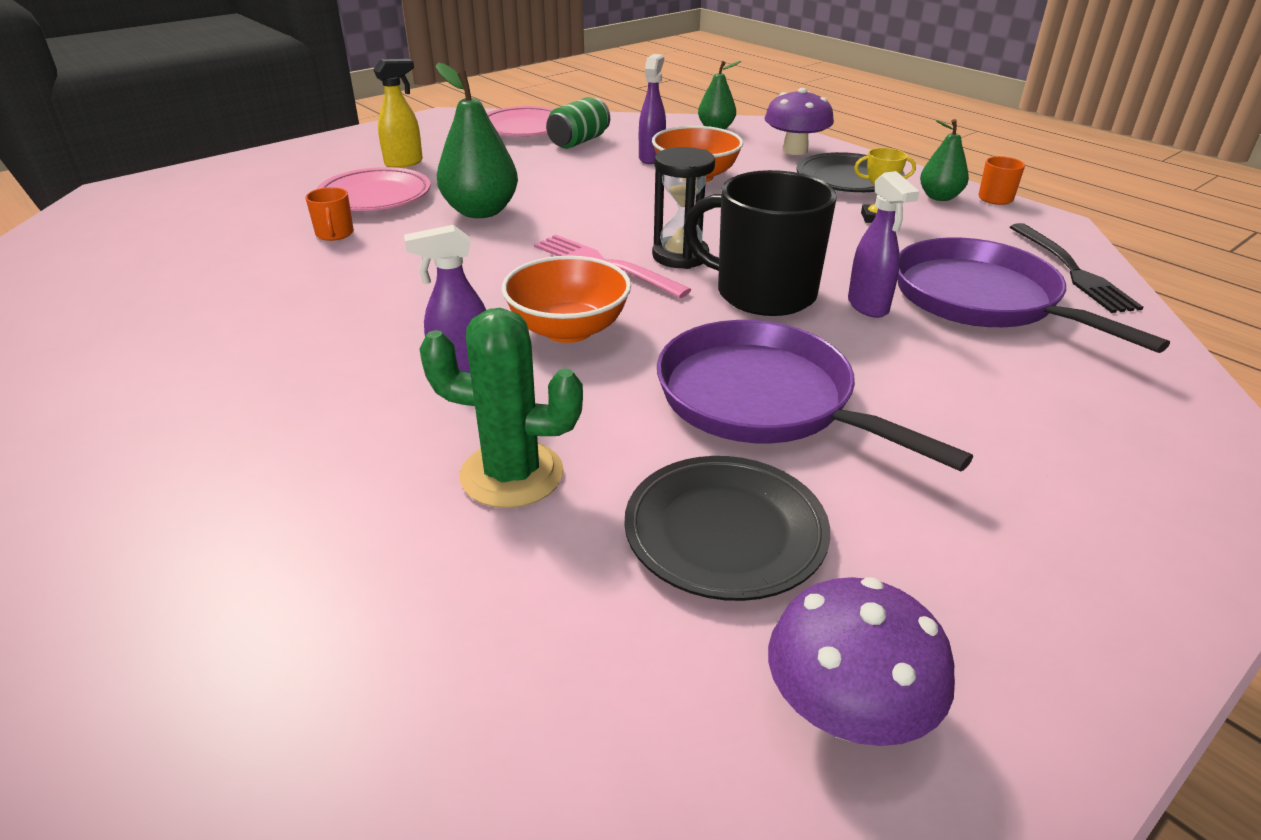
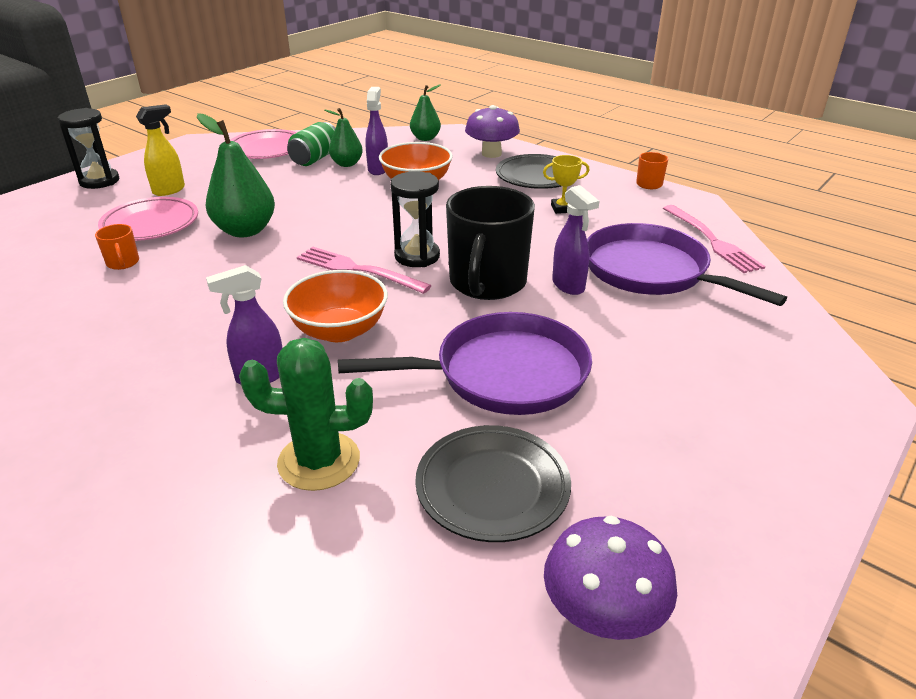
camera: 10 degrees left, 0 degrees up
purple pan [657,320,973,471] -> purple pan turned 135 degrees clockwise [338,312,592,415]
black mug [683,170,837,316] -> black mug turned 90 degrees counterclockwise [446,186,535,300]
green pear [920,119,969,201] -> green pear moved to [325,108,363,167]
black fork [1010,223,1144,313] -> pink fork [663,205,765,273]
none -> black hourglass [58,108,119,189]

